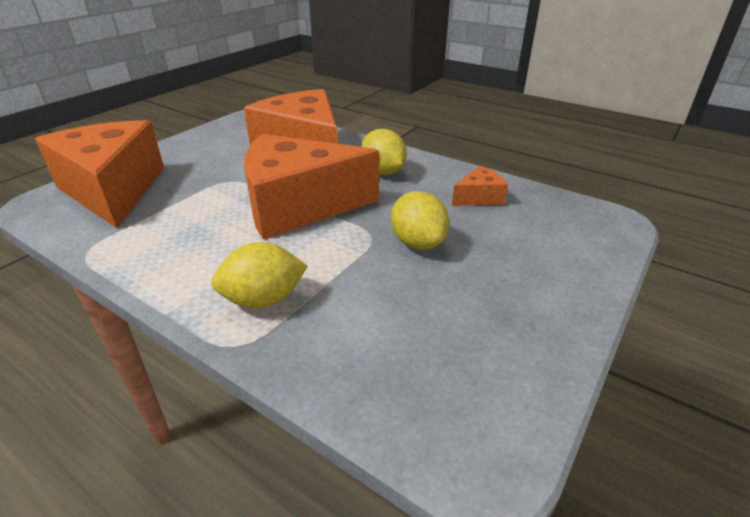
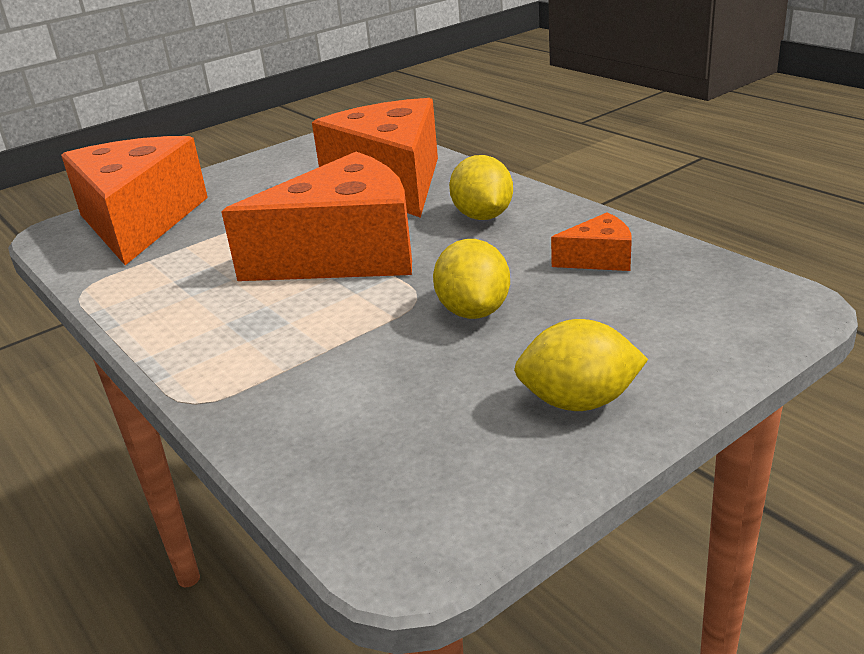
camera: 20 degrees right, 5 degrees down
yellow lemon [211,242,307,308] -> yellow lemon moved to [514,319,648,411]
orange cheese [244,134,379,239] -> orange cheese turned 150 degrees clockwise [221,152,412,281]

